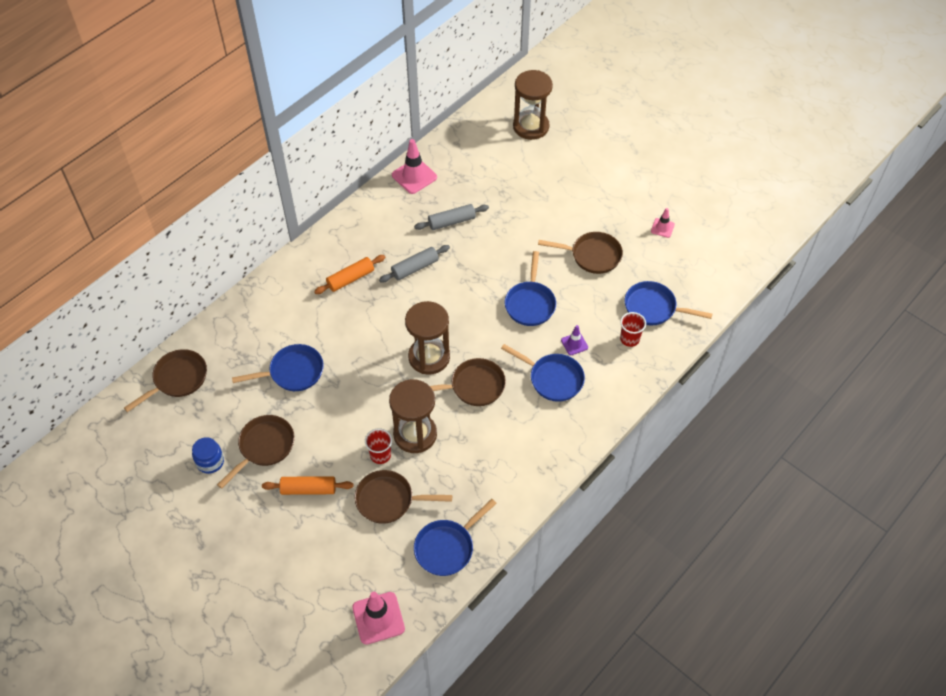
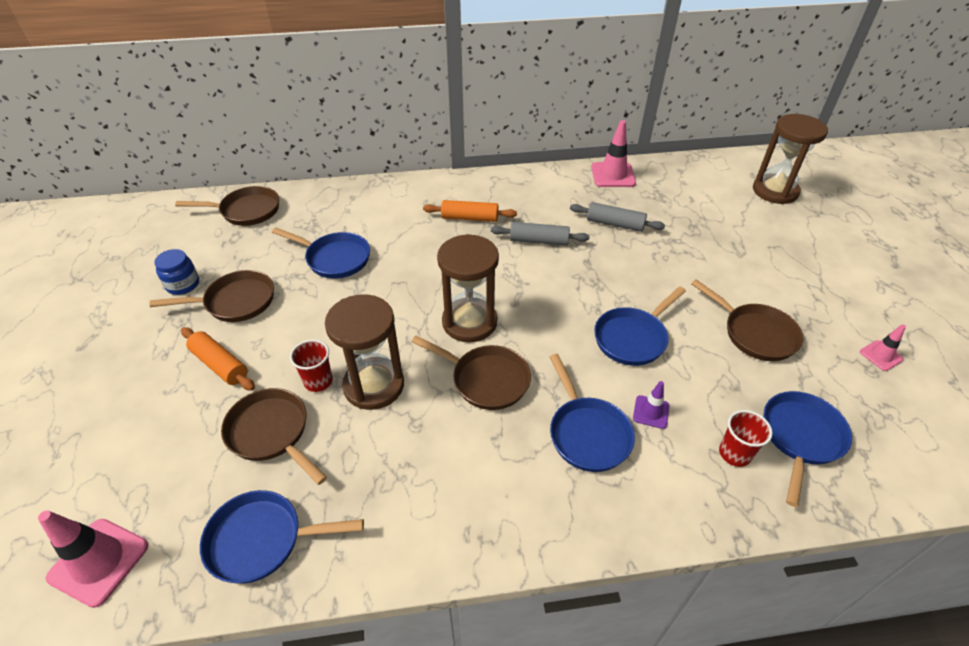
camera: 40 degrees right, 10 degrees down
blue pan [625,281,712,326] -> blue pan turned 60 degrees clockwise [763,391,852,507]

